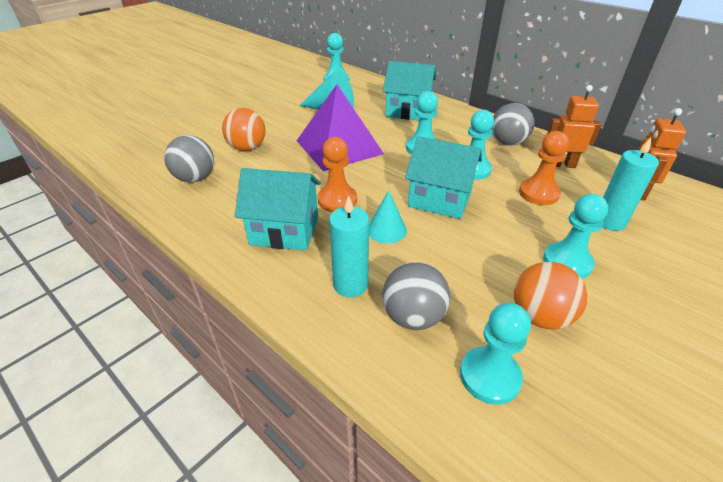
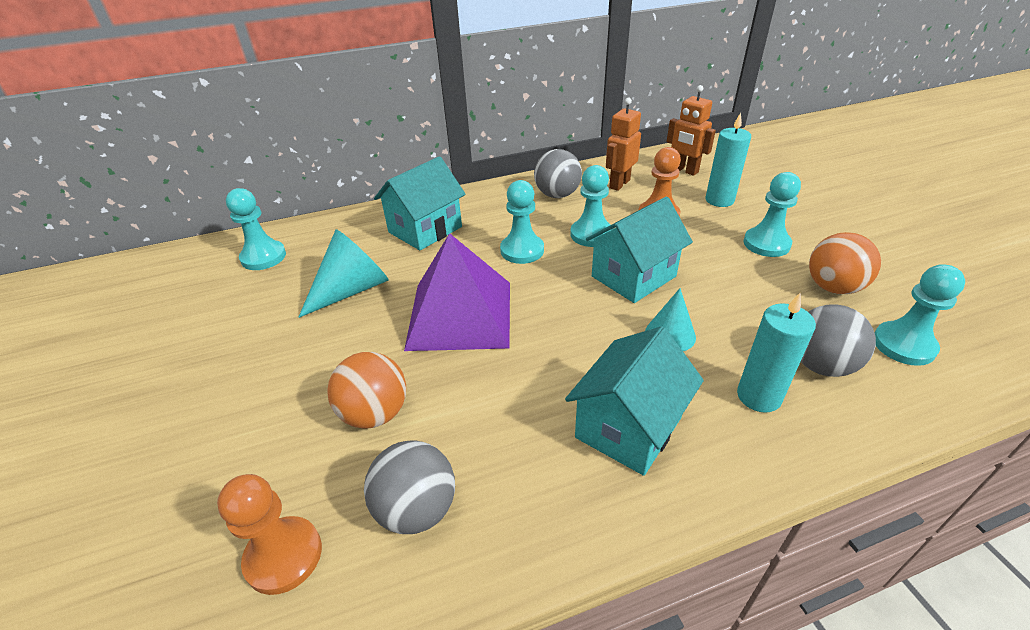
camera: 60 degrees left, 0 degrees up
orange pawn [318,137,357,212] -> orange pawn moved to [217,474,322,595]

